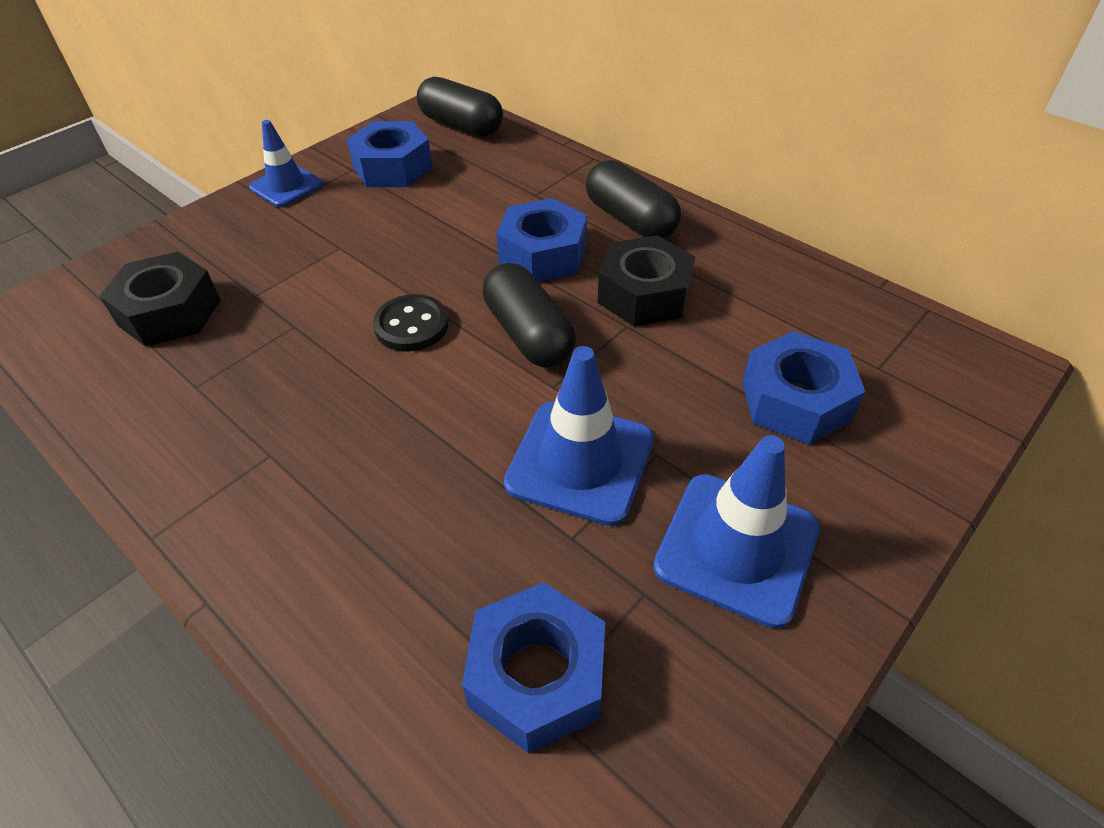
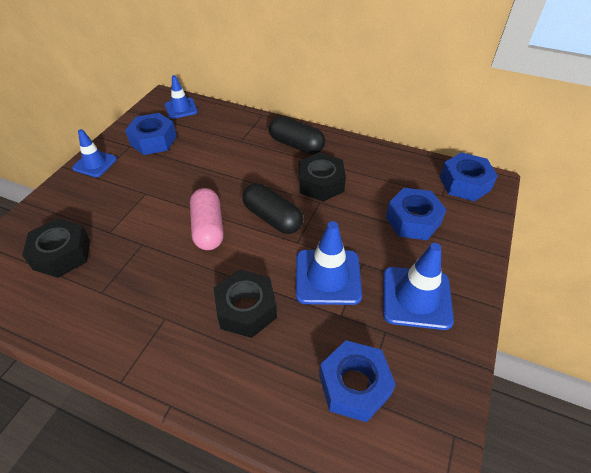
camera: 20 degrees left, 0 degrees up
black button [373,294,448,351] -> pink capsule [190,188,224,250]
black capsule [417,77,503,136] -> blue traffic cone [165,75,198,119]
blue nut [496,198,587,282] -> blue nut moved to [440,152,498,201]
none -> black nut [214,269,277,338]

